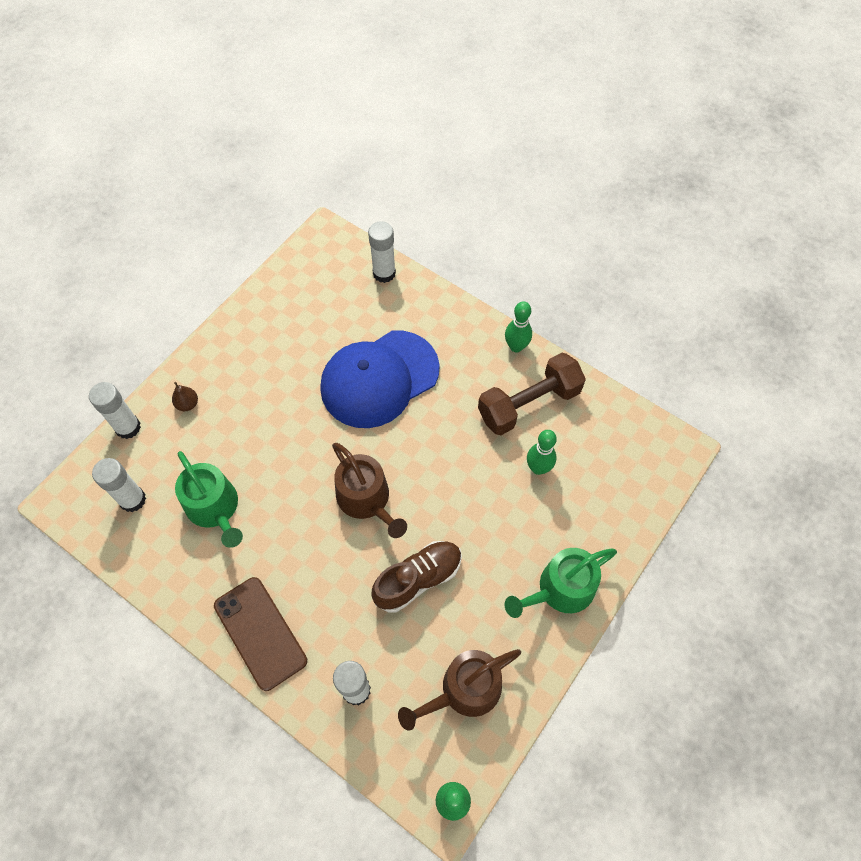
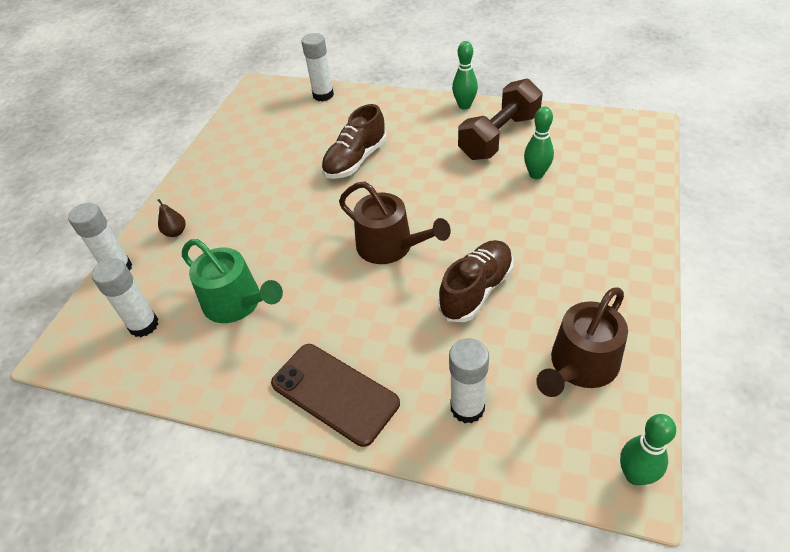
camera: 15 degrees left, 15 degrees down
blue cap [320,330,440,428] -> brown shoe [321,104,387,179]
green watering can [505,548,617,618] -> none

